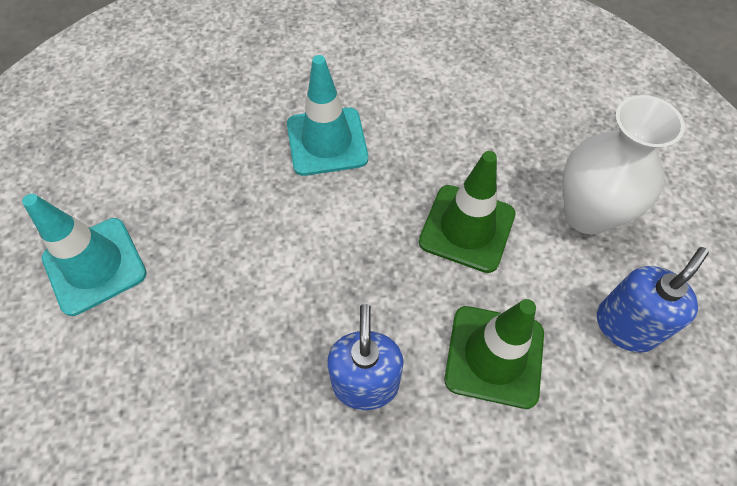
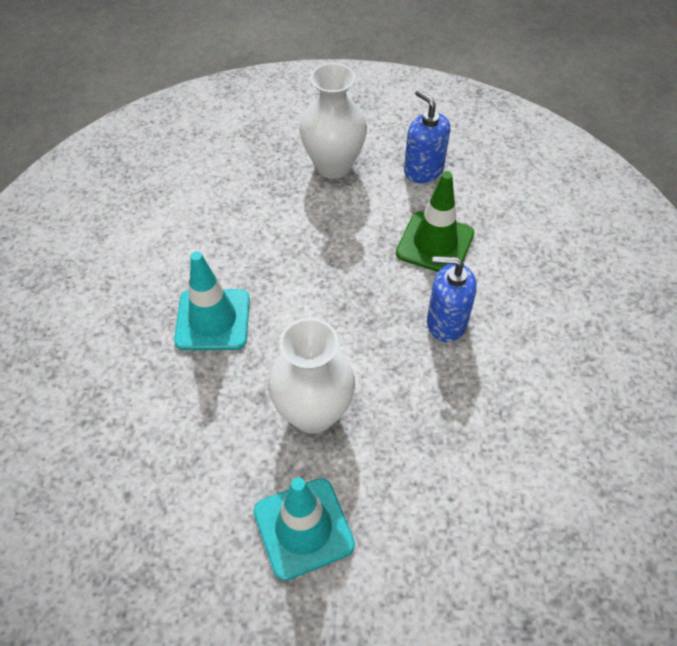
camera: 80 degrees left, 5 degrees down
green traffic cone [419,151,516,273] -> none
none -> white vase [268,318,355,434]

